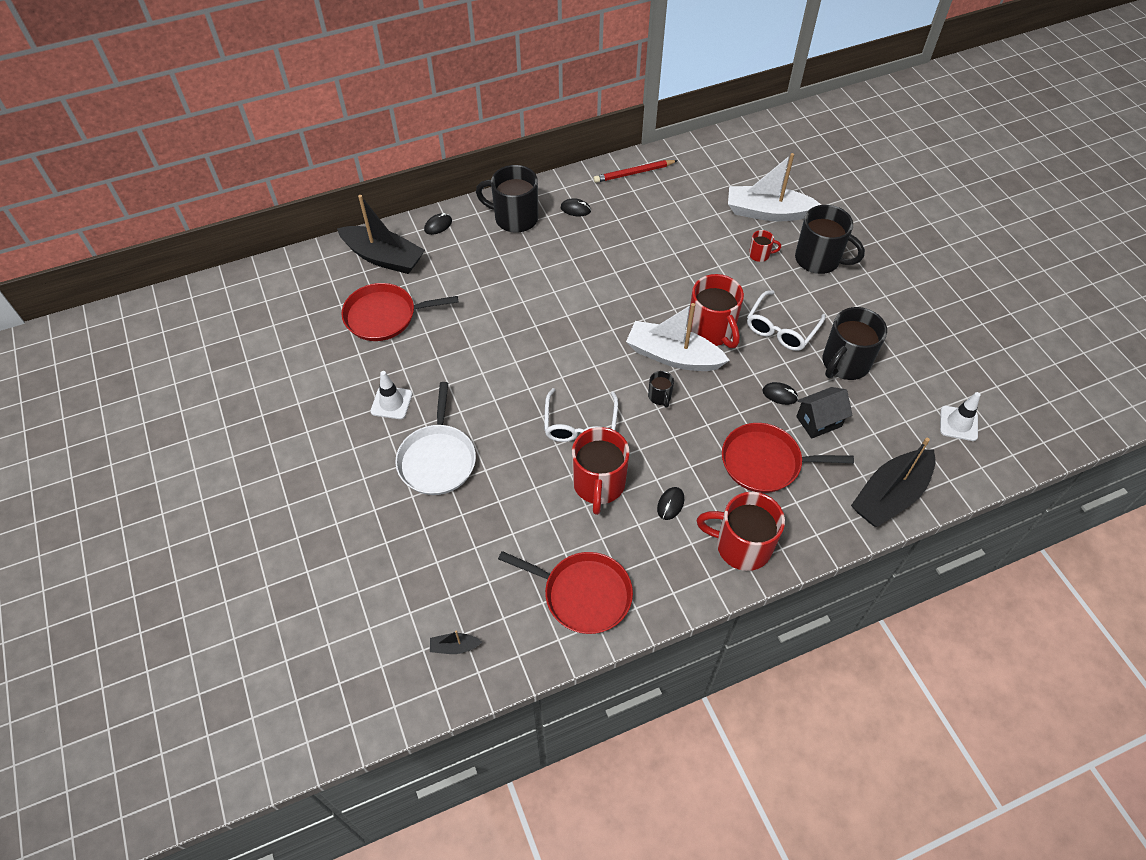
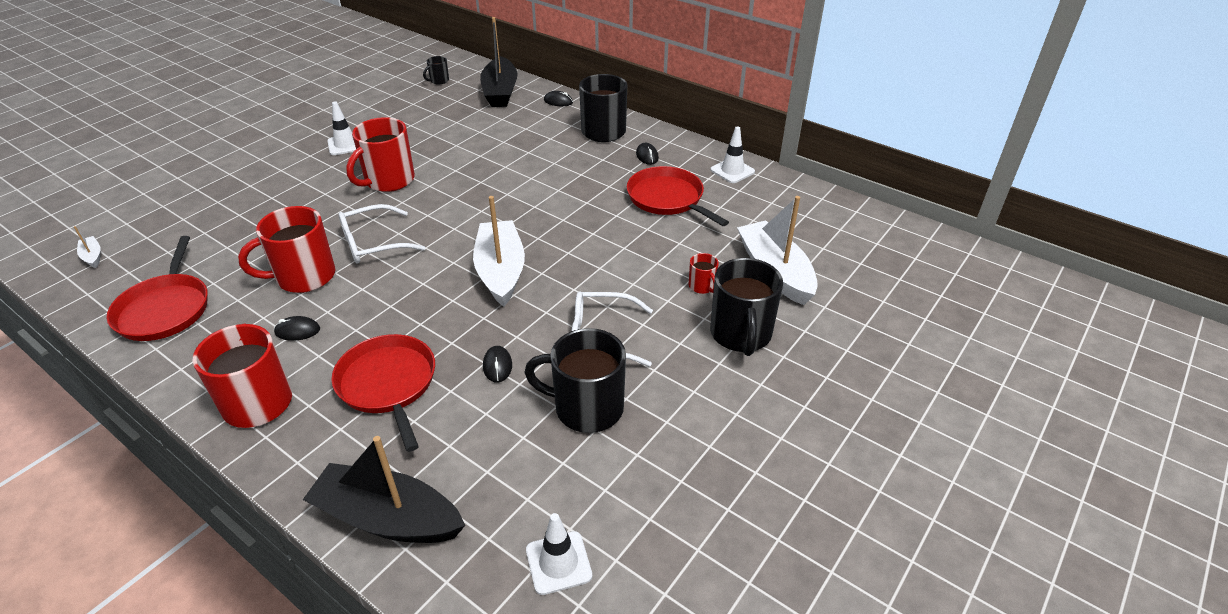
camera: 60 degrees right, 15 degrees down
red pan [342,283,458,341] -> red pan moved to [627,166,729,226]
white pan [395,382,476,495] -> none
black boat [430,630,482,654] -> white boat [74,226,100,268]
red pencil [593,160,678,183] -> white traffic cone [710,126,755,183]
black mug [648,371,674,407] -> black mug moved to [423,56,449,85]
red mug [688,274,744,348] -> red mug moved to [346,117,415,192]
black house [796,387,852,439] -> none

